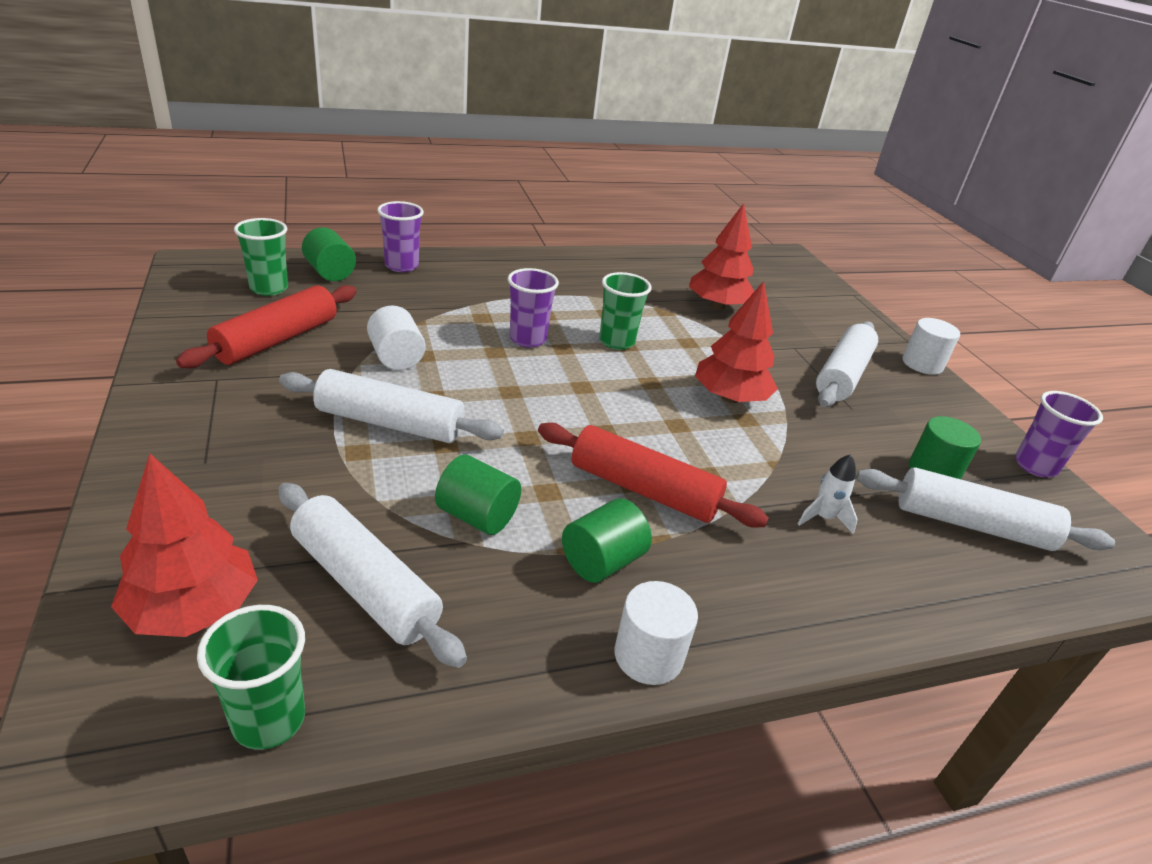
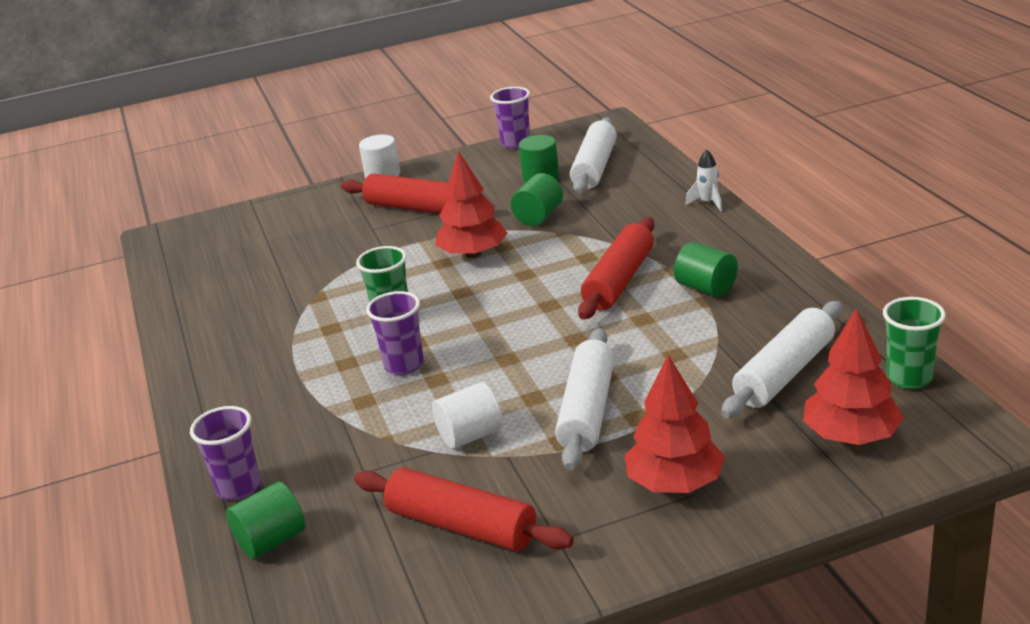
camera: 85 degrees left, 5 degrees down
green cup [234,218,288,296] -> none
green cylinder [435,454,521,535] -> green cylinder moved to [511,173,563,226]
white cylinder [615,581,698,685] -> none
red tree [689,203,754,310] -> red tree moved to [625,355,725,493]
white rocket [798,454,858,534] -> white rocket moved to [685,149,722,211]
white rolling pin [816,321,878,407] -> red rolling pin [341,174,489,213]

